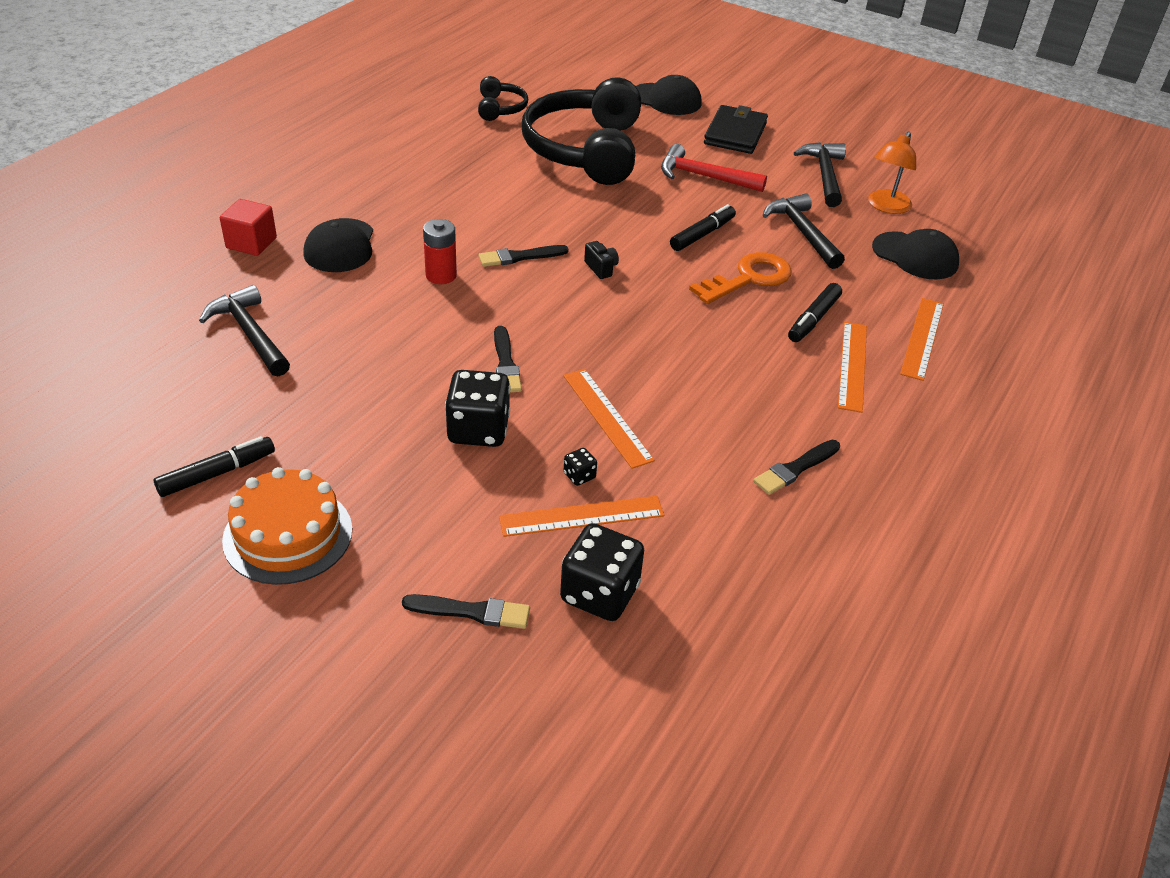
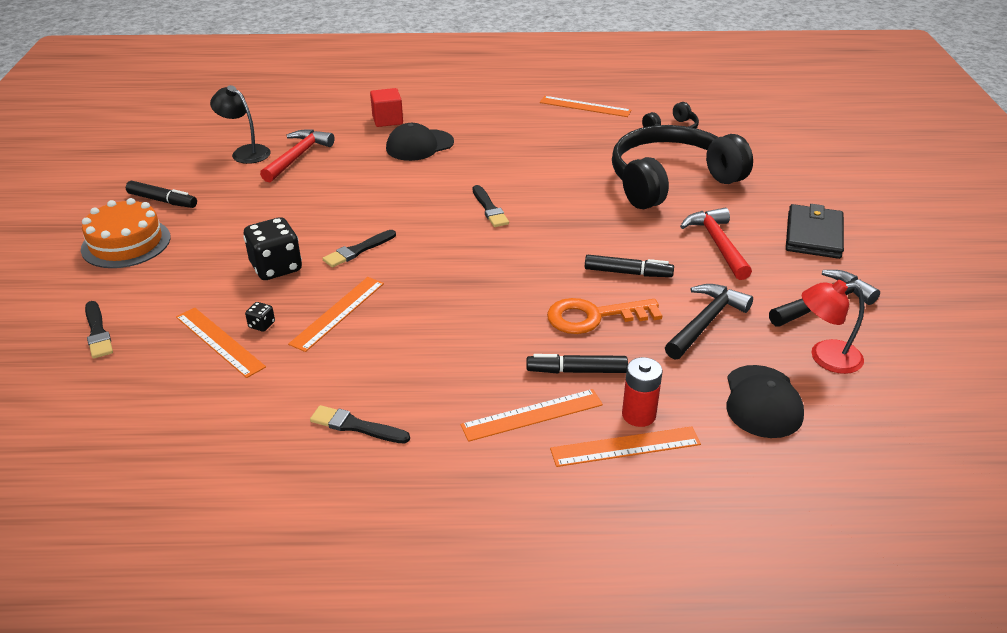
camera: 60 degrees right, 5 degrees down
black hammer [199,285,290,376] -> red hammer [260,130,334,182]
red battery [423,219,457,284] -> red battery moved to [622,357,663,427]
black brush [479,245,568,267] -> black brush turned 150 degrees counterclockwise [473,185,509,227]
black dice [560,523,644,621] -> none
black camera [584,241,619,279] -> none
black cap [636,75,701,115] -> none
orange key [689,252,792,304] -> orange key turned 150 degrees clockwise [547,298,662,334]
black wallet [704,105,768,154] -> black wallet turned 60 degrees counterclockwise [786,204,844,259]
orange lamp [868,132,916,214] -> red lamp [802,280,864,374]
none -> black lamp [210,85,271,164]
none -> orange ruler [540,96,631,117]

